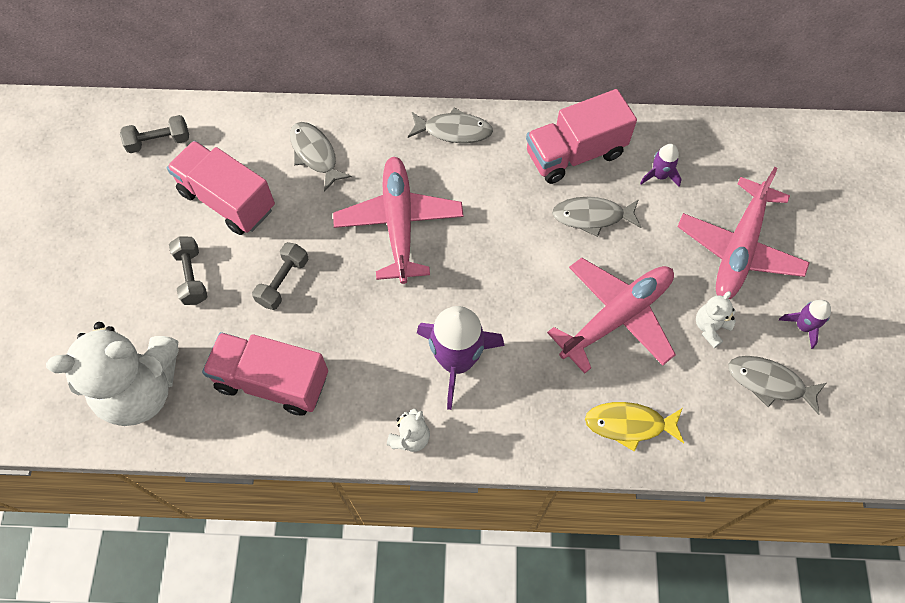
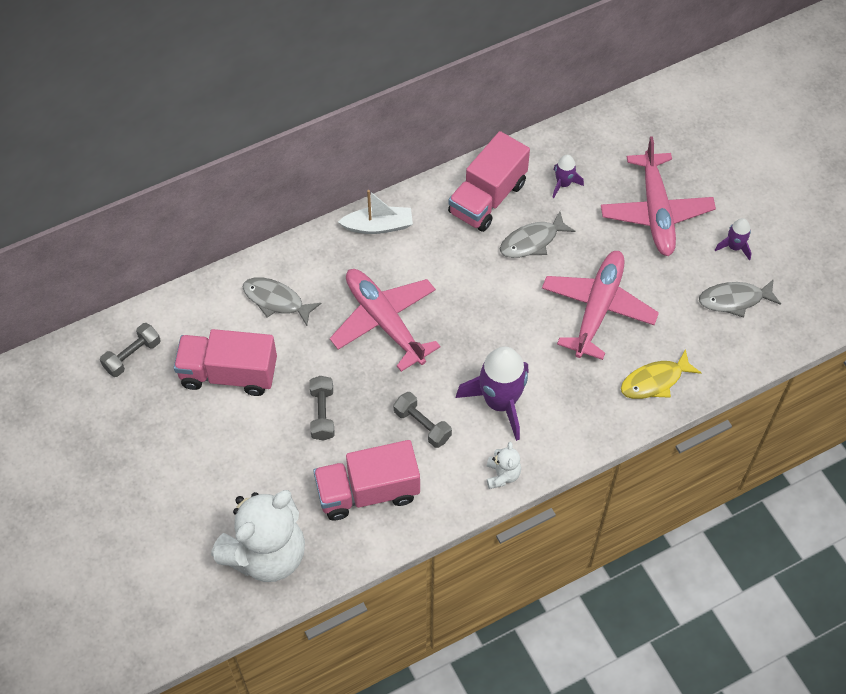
camera: 30 degrees left, 5 degrees down
grey dumbbell [169,236,207,305] -> grey dumbbell moved to [393,392,452,448]
grey fish [408,108,493,143] -> white boat [338,190,413,234]
white teddy bear [696,291,736,348] -> none

